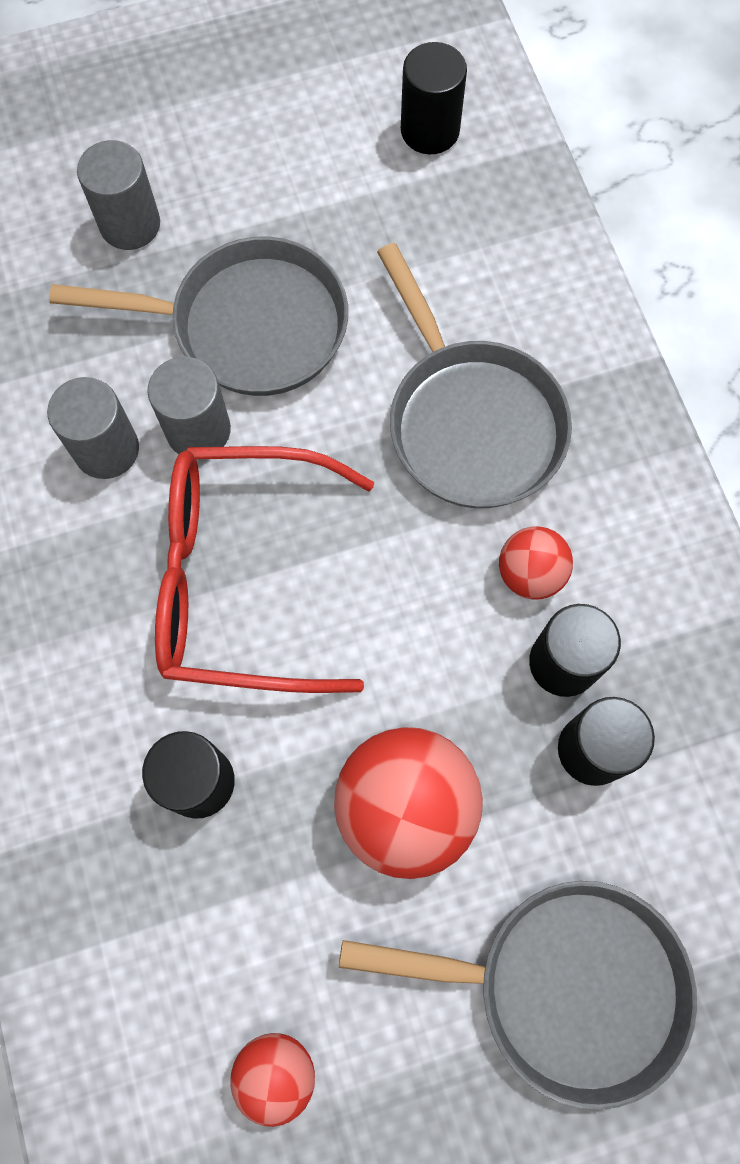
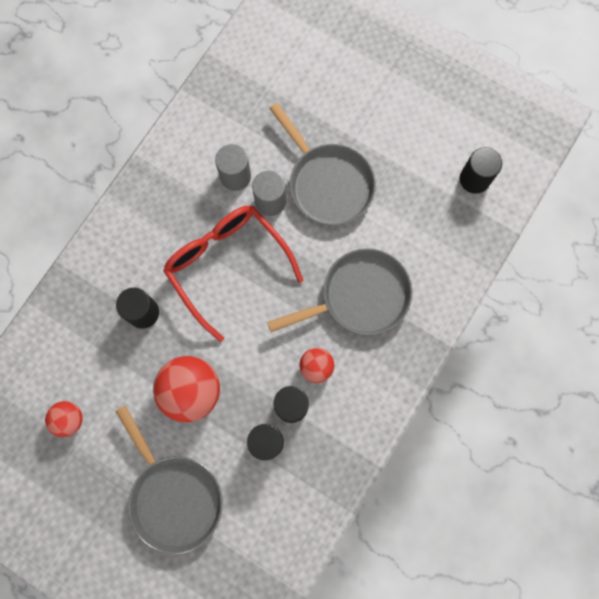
camera: 50 degrees right, 5 degrees up
grey cylinder [77,140,160,250] -> none
grey pan [377,243,572,508] -> grey pan turned 135 degrees counterclockwise [267,248,412,335]

